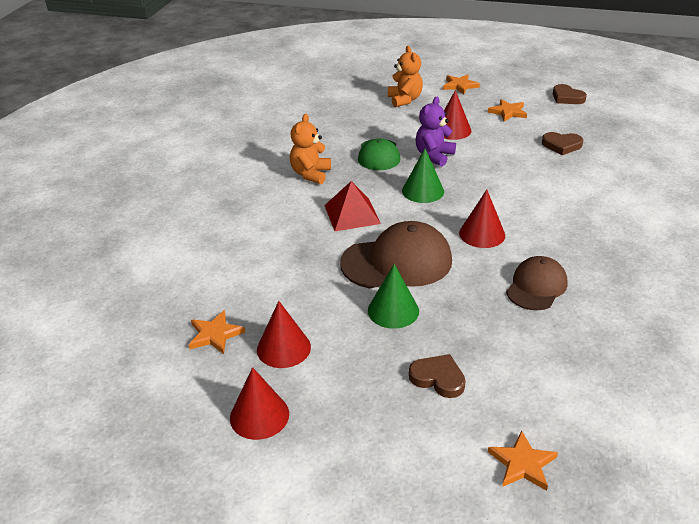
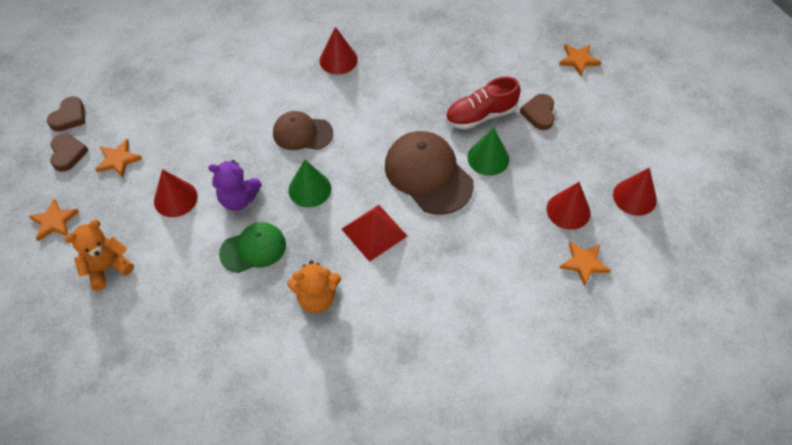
camera: 115 degrees left, 20 degrees up
red cone [459,190,505,248] -> red cone moved to [319,27,358,74]
brown cap [506,256,568,310] -> brown cap moved to [273,111,333,150]
brown heart [542,132,583,155] -> brown heart moved to [50,134,89,172]
none -> red shoe [445,77,521,130]

